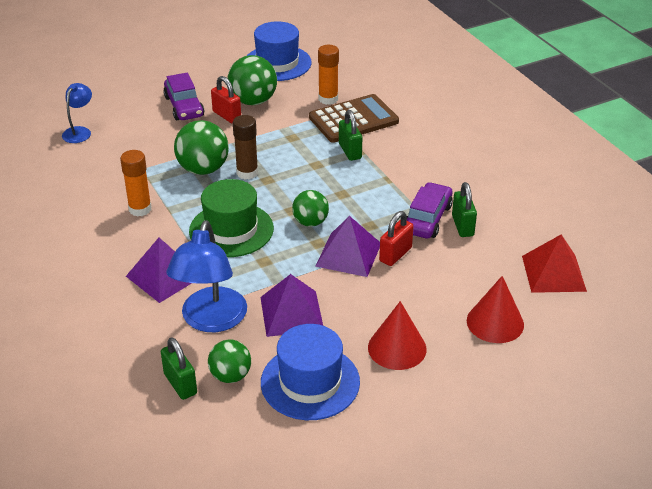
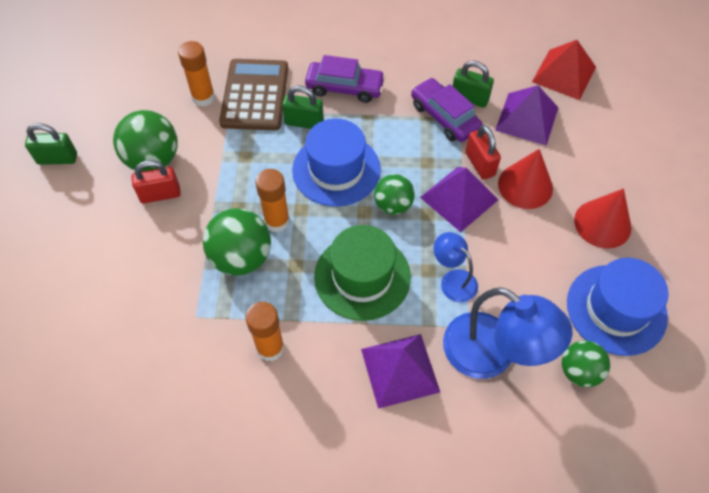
camera: 60 degrees left, 20 degrees up
blue lamp [62,83,92,143] -> blue lamp moved to [434,232,478,303]
green padlock [161,337,197,400] -> green padlock moved to [25,123,77,165]
purple car [163,73,204,120] -> purple car moved to [305,55,386,103]
brown glue stick [233,115,258,179] -> orange glue stick [255,169,290,232]
blue hat [247,21,312,81] -> blue hat moved to [292,118,381,207]
purple pyramid [260,274,323,337] -> purple pyramid moved to [495,85,559,146]
red cone [467,276,524,343] -> red cone moved to [498,149,553,209]

